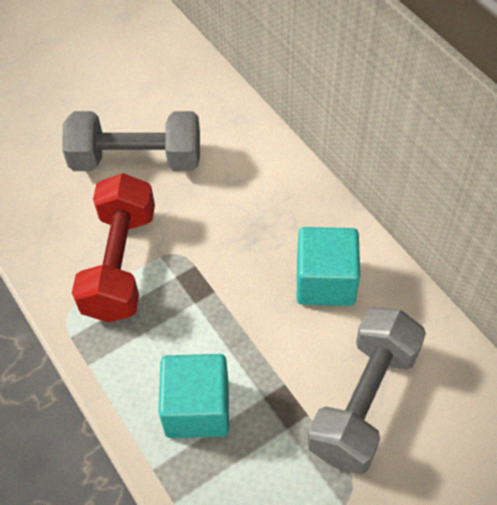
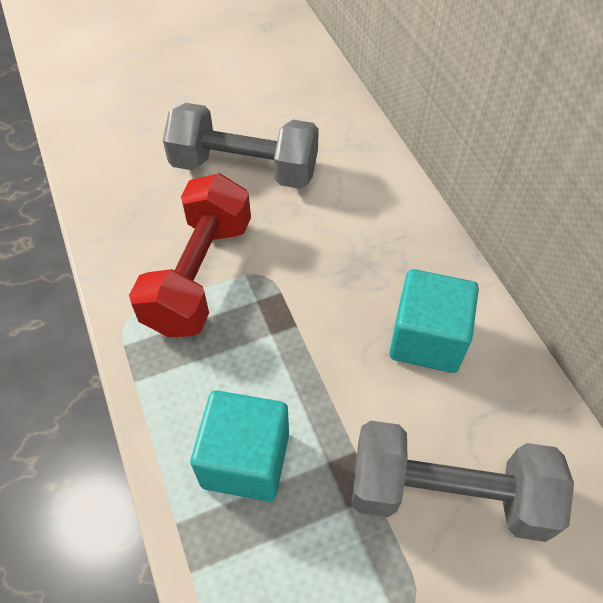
camera: 10 degrees right, 0 degrees up
grey dumbbell [307,307,426,474] -> grey dumbbell turned 60 degrees clockwise [351,421,574,542]

